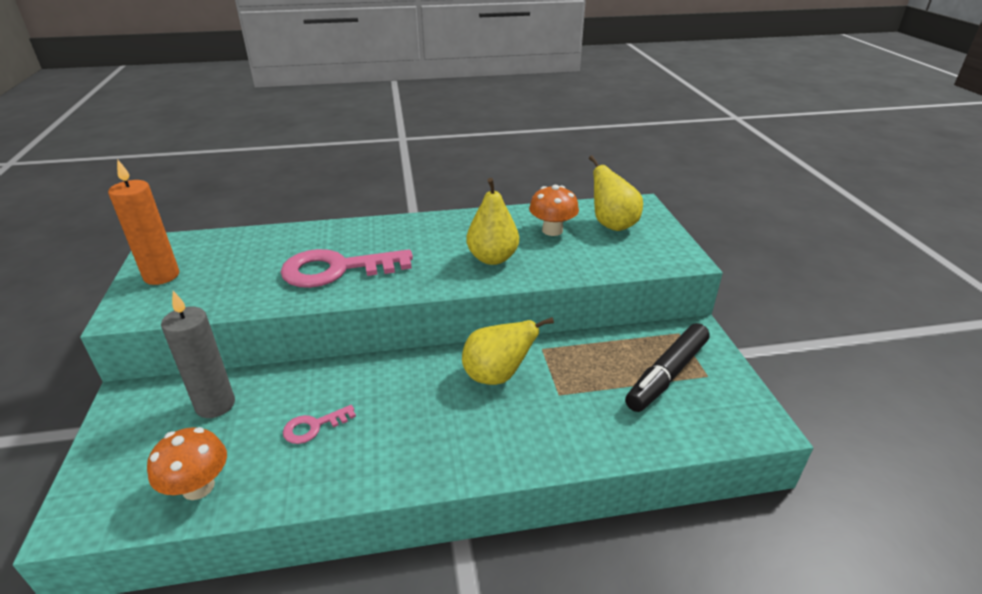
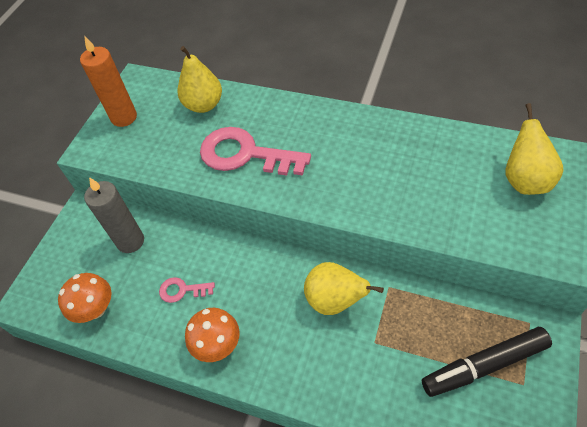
camera: 35 degrees right, 20 degrees up
yellow pear [466,178,519,265] -> yellow pear moved to [177,46,222,113]
orange mushroom [529,185,579,236] -> orange mushroom moved to [185,308,240,362]

